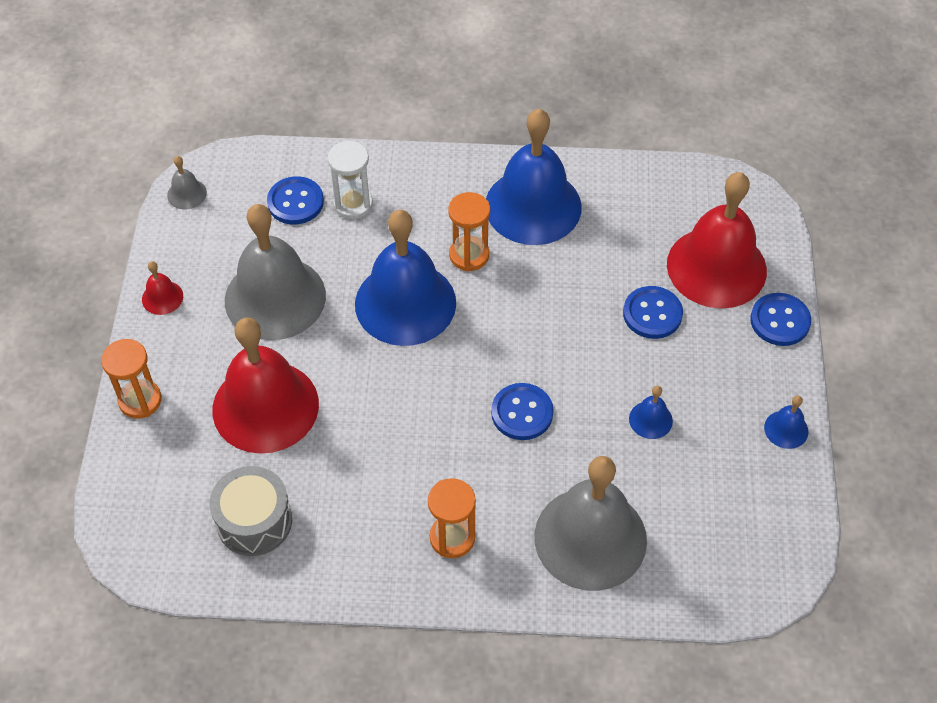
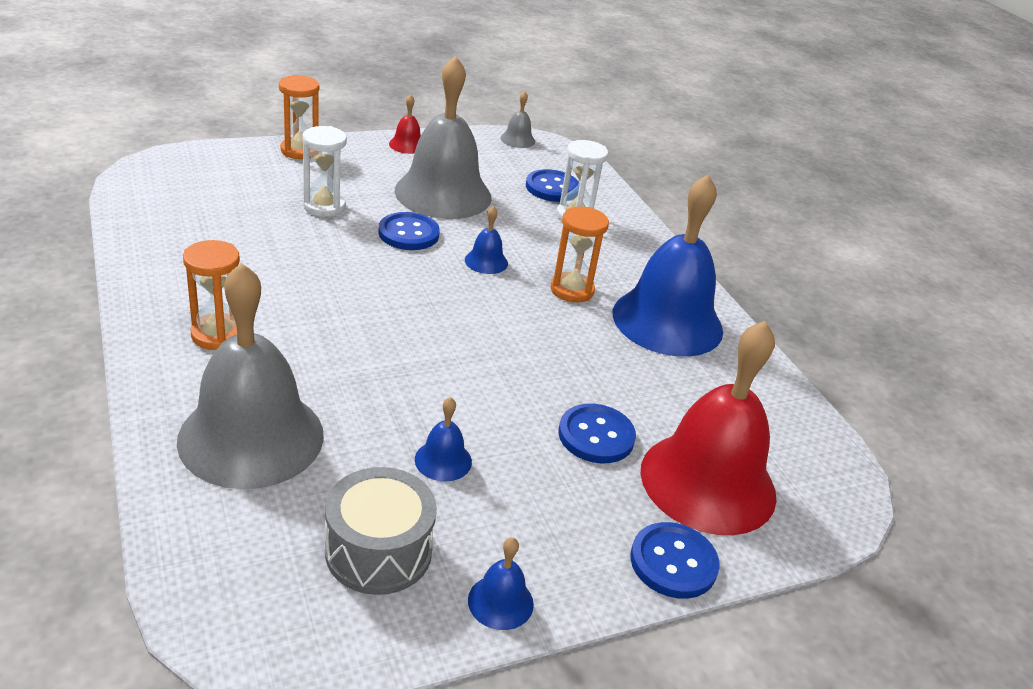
camera: 60 degrees right, 20 degrees down
grey drum [210,466,292,556] -> grey drum moved to [325,467,437,595]
red bell [212,318,319,454] -> white hourglass [302,126,347,217]
blue bell [355,210,456,346] -> blue bell [465,206,508,274], size x0.41
blue button [491,383,553,440] -> blue button moved to [378,212,440,250]

